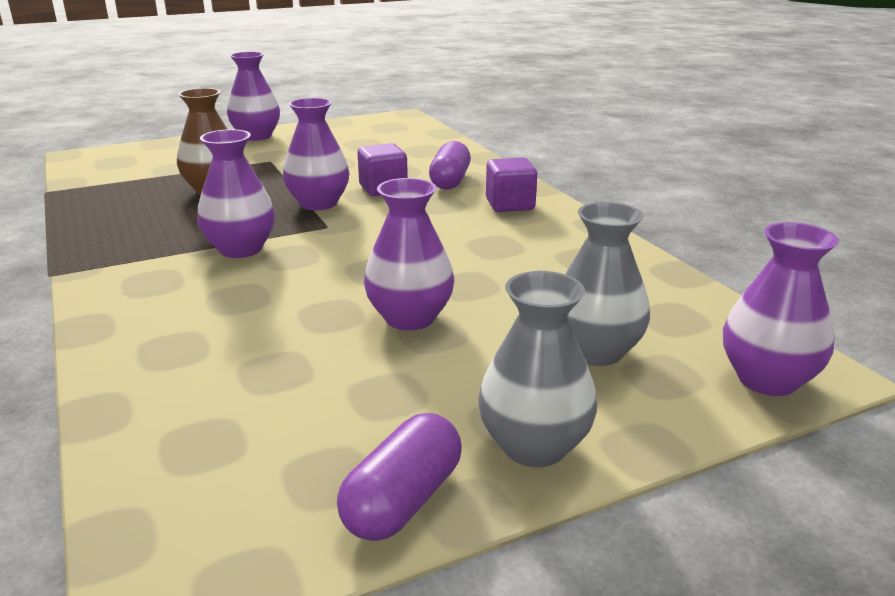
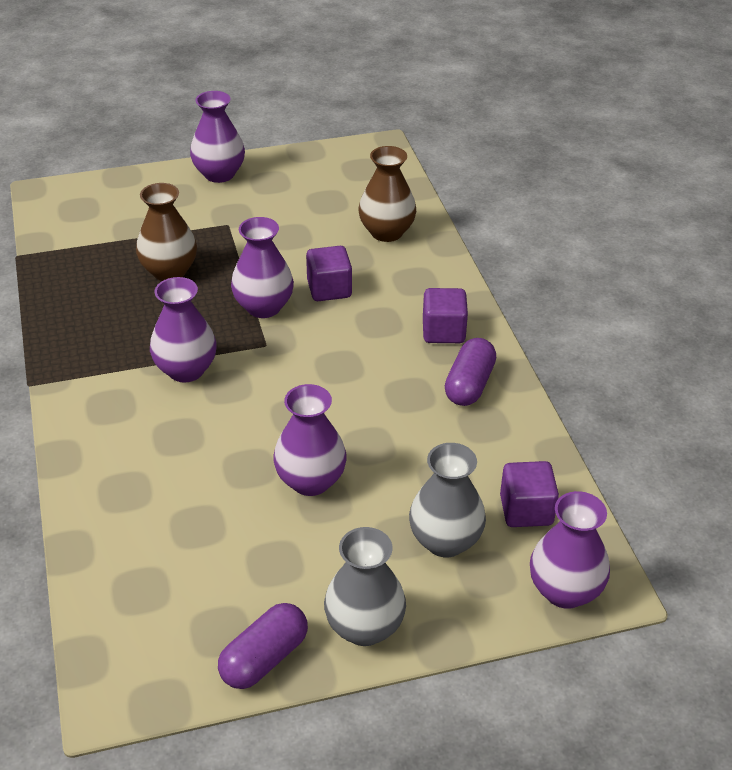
camera: 10 degrees right, 15 degrees up
purple capsule [429,141,471,190] -> purple capsule moved to [445,338,496,406]
none -> brown vase [359,146,416,242]
none -> purple cube [500,461,559,527]

